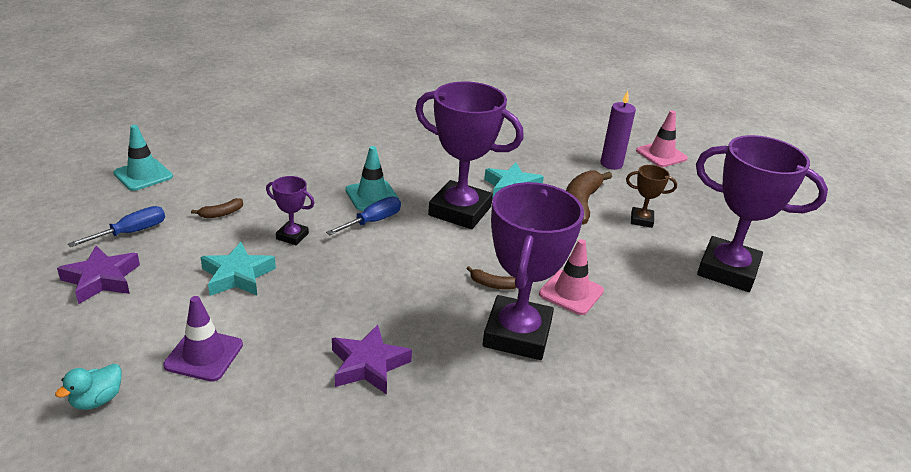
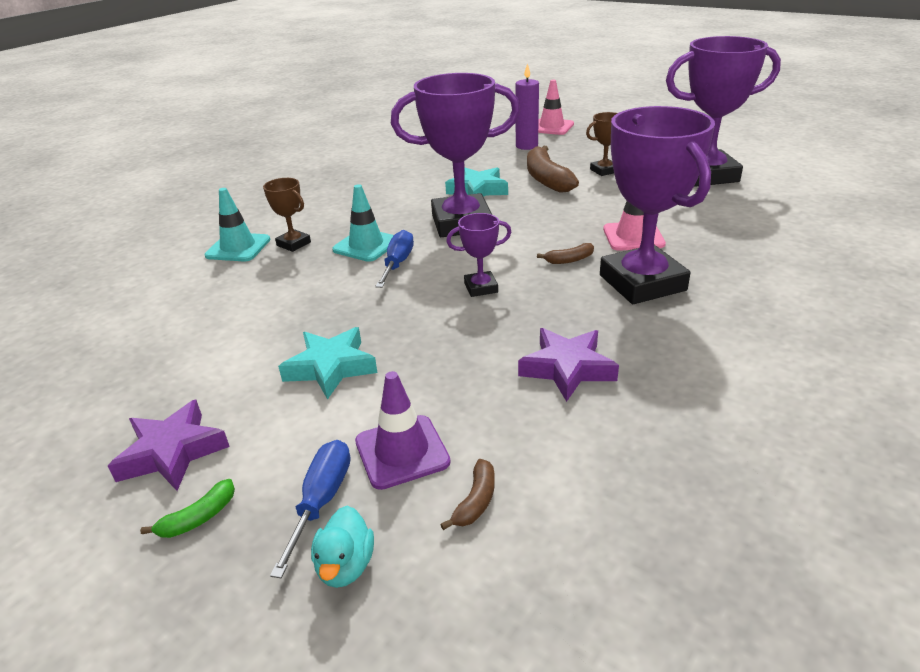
camera: 30 degrees left, 0 degrees up
blue screwdriver [68,206,165,247] -> blue screwdriver moved to [270,440,350,578]
turquoise traffic cone [113,125,173,191] -> turquoise traffic cone moved to [205,188,271,261]
brown banana [191,198,243,218] -> brown banana moved to [440,459,495,530]
purple trophy [266,176,315,245] -> purple trophy moved to [446,213,512,297]
none -> green banana [140,479,235,538]
none -> brown trophy [263,178,311,252]

